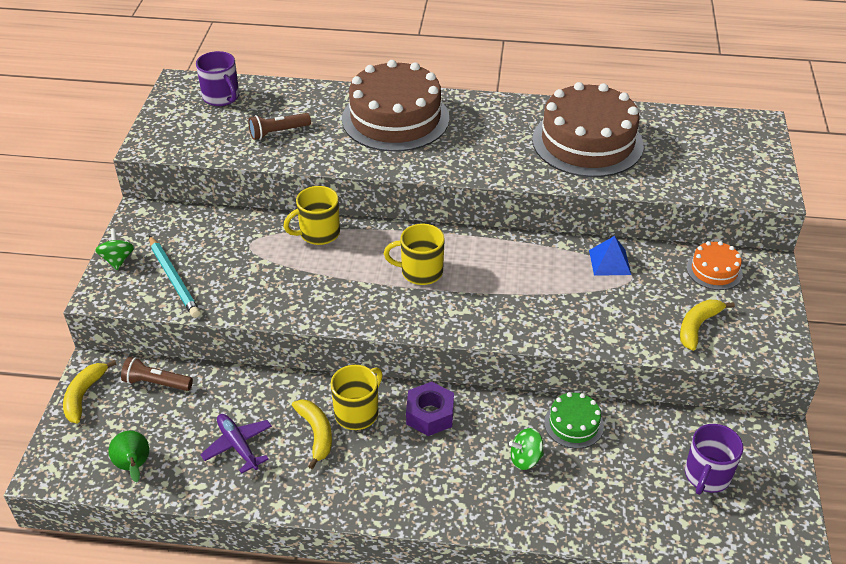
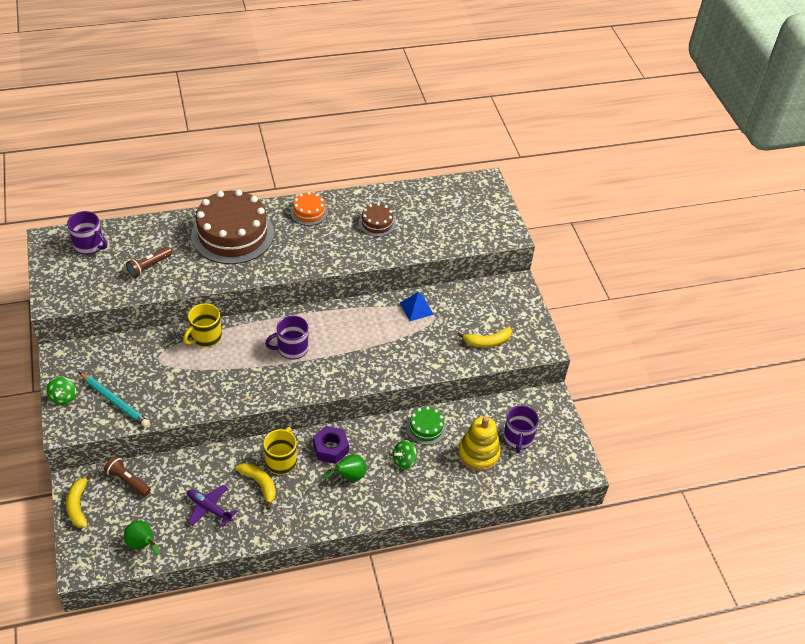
camera: 25 degrees left, 5 degrees up
green spinning top [95,229,134,270] -> green spinning top turned 150 degrees counterclockwise [46,377,76,405]
brown flashlight [121,357,193,391] -> brown flashlight turned 45 degrees clockwise [104,456,151,497]
yellow mug [384,224,445,285] -> purple mug [265,316,308,360]
brown cake [532,82,644,177] -> brown cake [359,203,396,237], size x0.47
yellow banana [680,300,735,351] -> yellow banana turned 120 degrees counterclockwise [457,327,512,348]
orange cake [687,241,743,290] -> orange cake moved to [290,192,328,226]
none -> green pear [322,454,366,481]
none -> yellow stacking toy [458,416,501,471]

